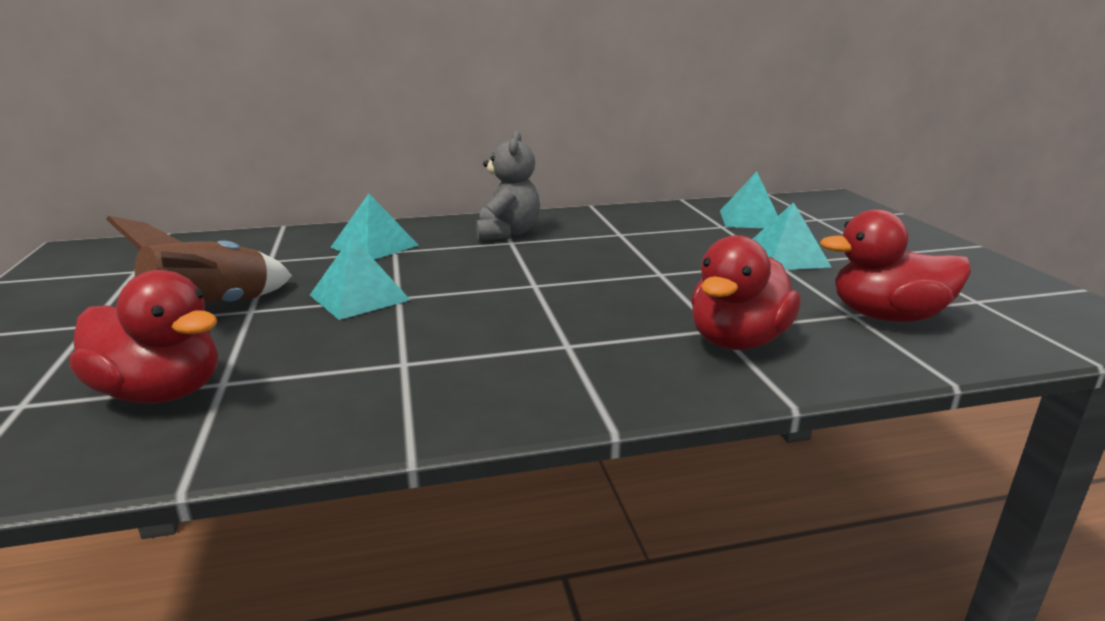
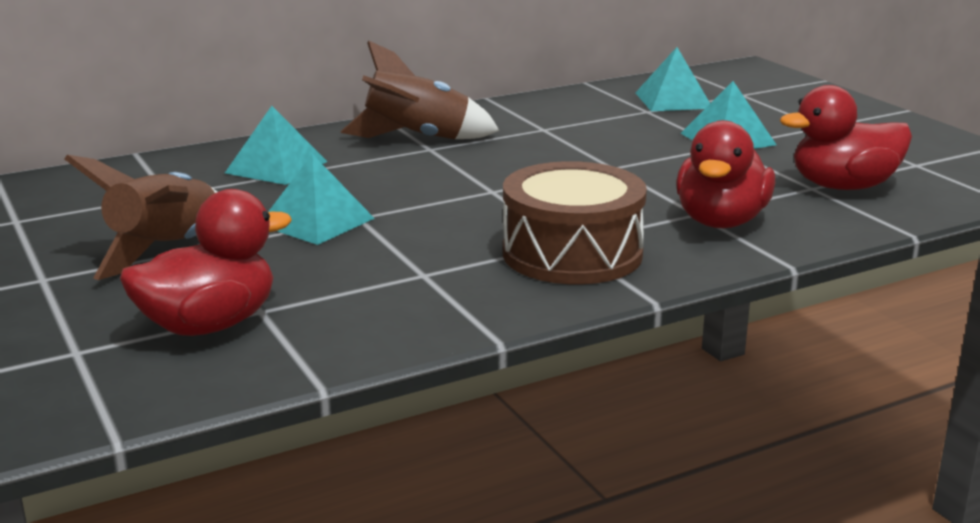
camera: 15 degrees left, 0 degrees up
red duck [69,270,218,404] -> red duck turned 45 degrees counterclockwise [120,189,292,336]
grey teddy bear [476,131,540,241] -> brown rocket [341,40,500,139]
none -> brown drum [503,161,647,284]

